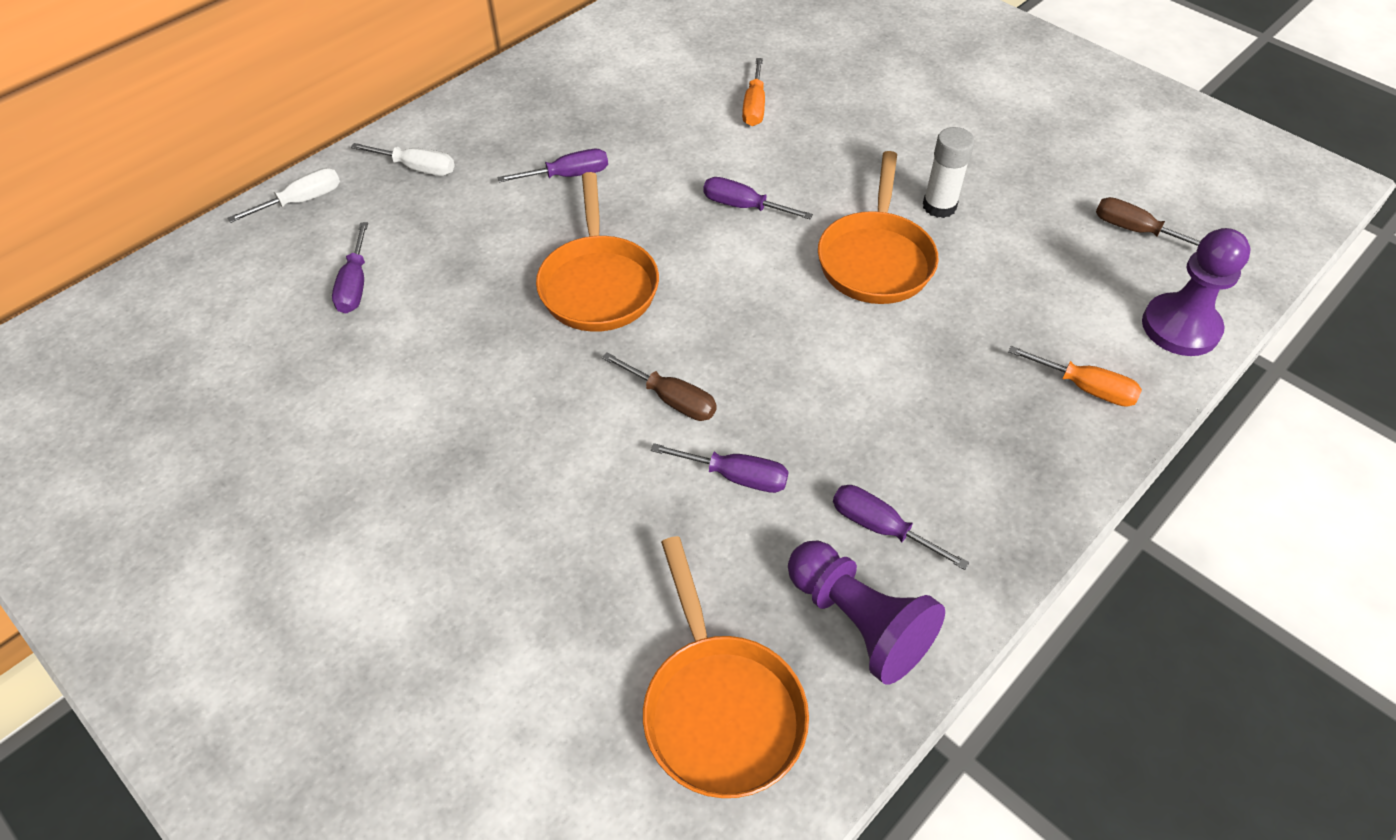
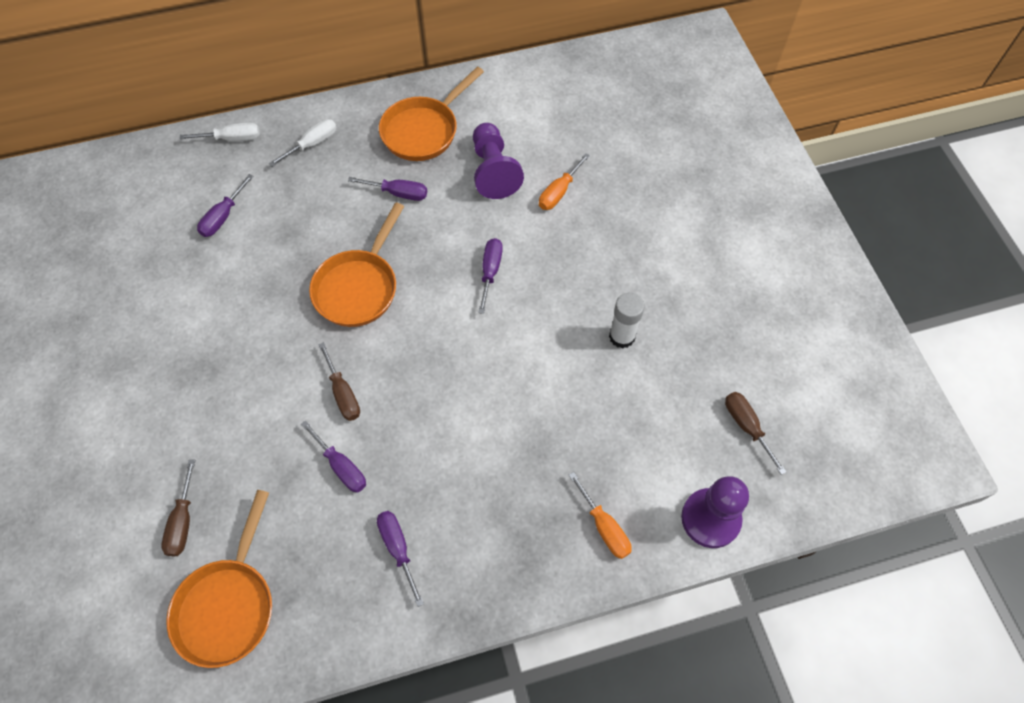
camera: 30 degrees right, 10 degrees up
white screwdriver [351,143,455,176] -> white screwdriver turned 90 degrees counterclockwise [269,119,337,167]
purple screwdriver [703,177,813,219] -> purple screwdriver turned 45 degrees clockwise [478,238,503,314]
purple pawn [788,541,945,685] -> purple pawn moved to [473,123,524,199]
orange pan [818,151,939,304] -> orange pan moved to [379,67,484,161]
none -> brown screwdriver [162,459,195,557]

